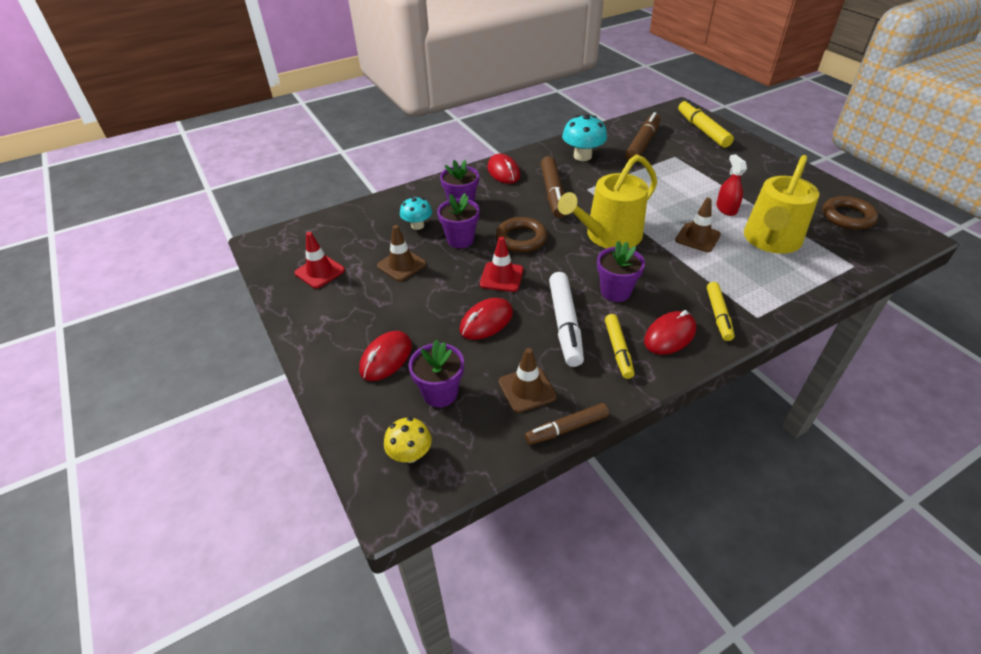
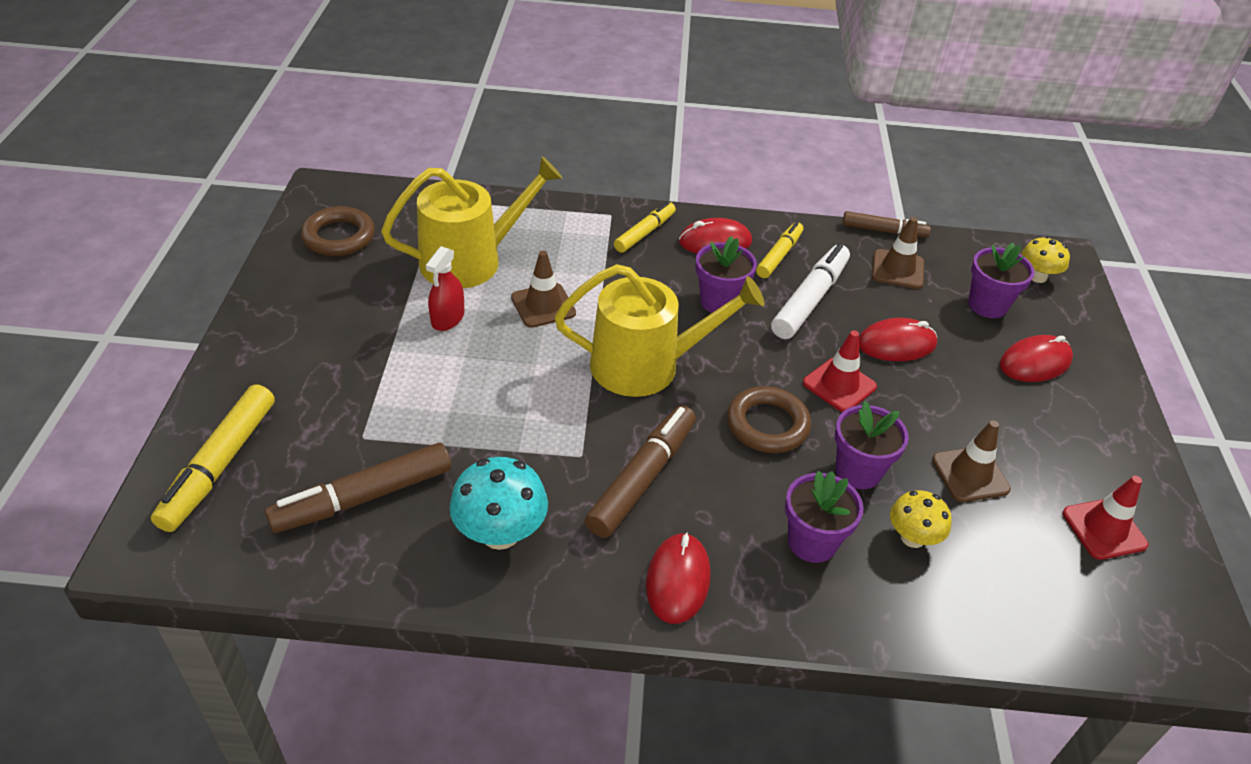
camera: 150 degrees left, 0 degrees up
turquoise mushroom [400,197,432,230] -> yellow mushroom [890,490,952,548]

